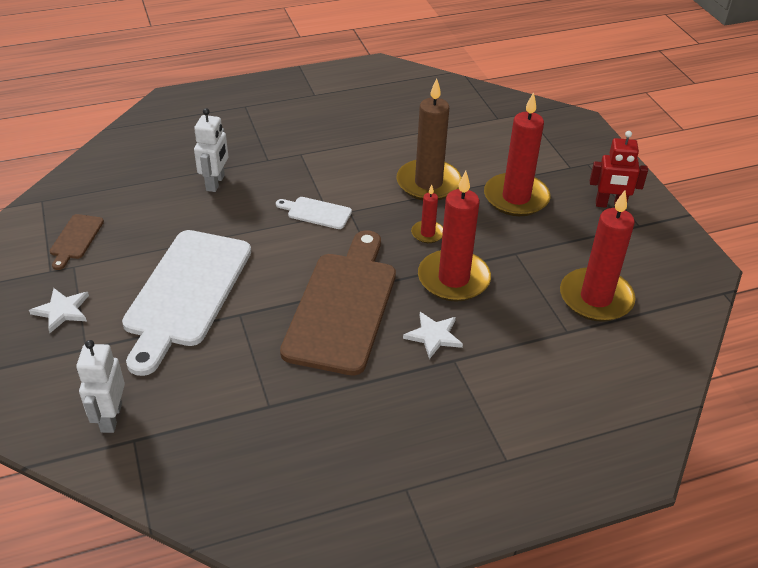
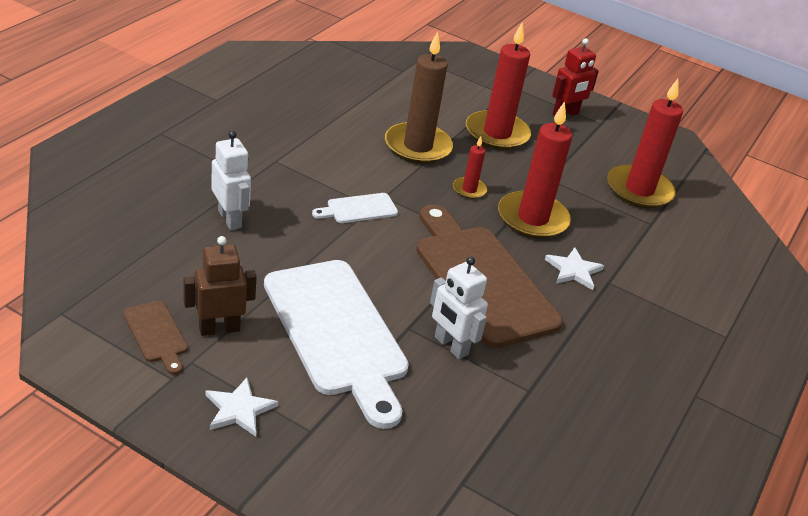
camera: 45 degrees left, 5 degrees down
white robot [76,340,125,433] -> white robot moved to [430,257,488,359]
none -> brown robot [183,236,257,336]

